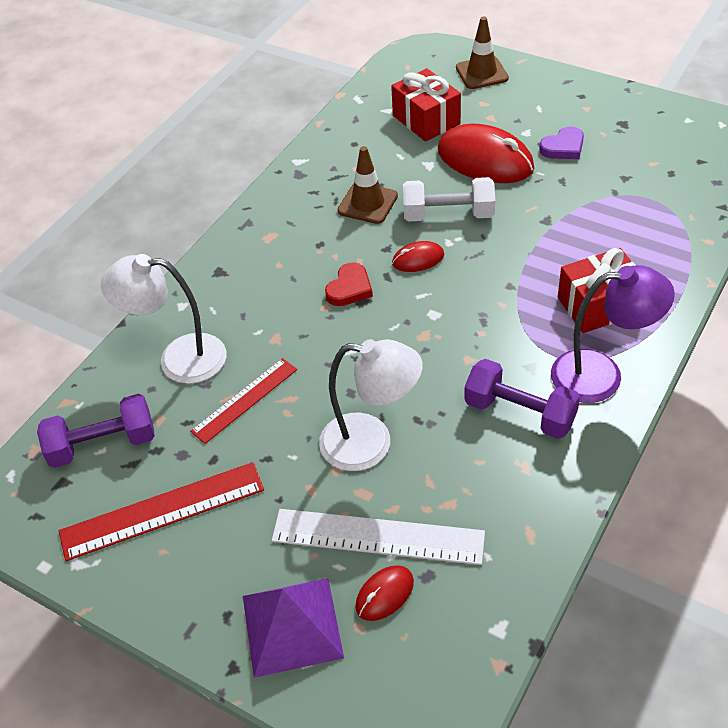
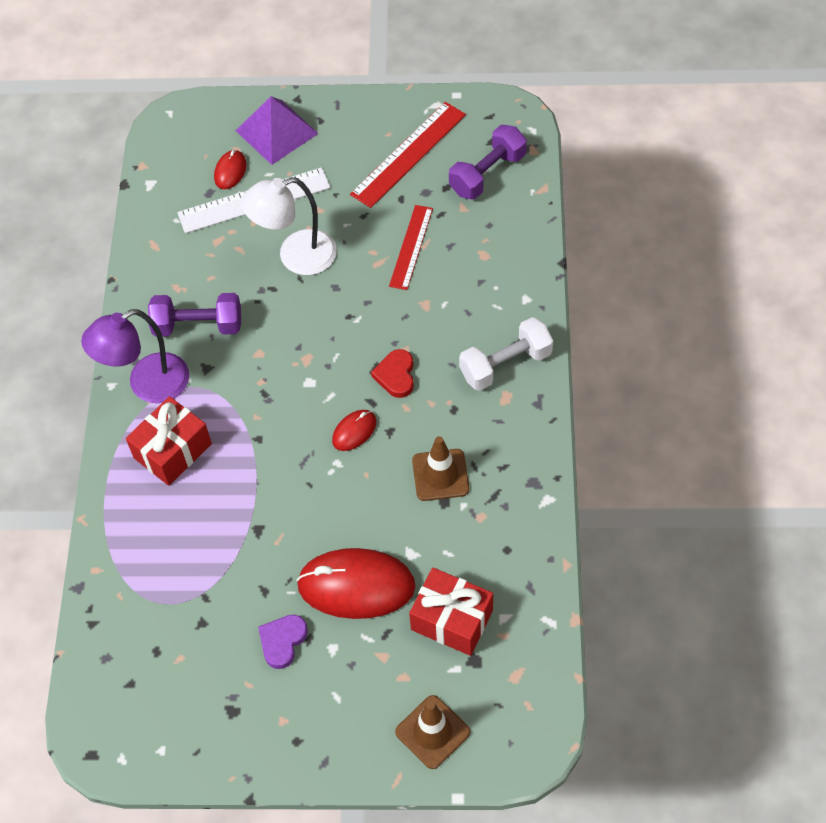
camera: 150 degrees right, 10 degrees up
white lamp [101,254,226,384] -> none
white dumbbell [403,177,495,222] -> white dumbbell moved to [459,317,553,391]

